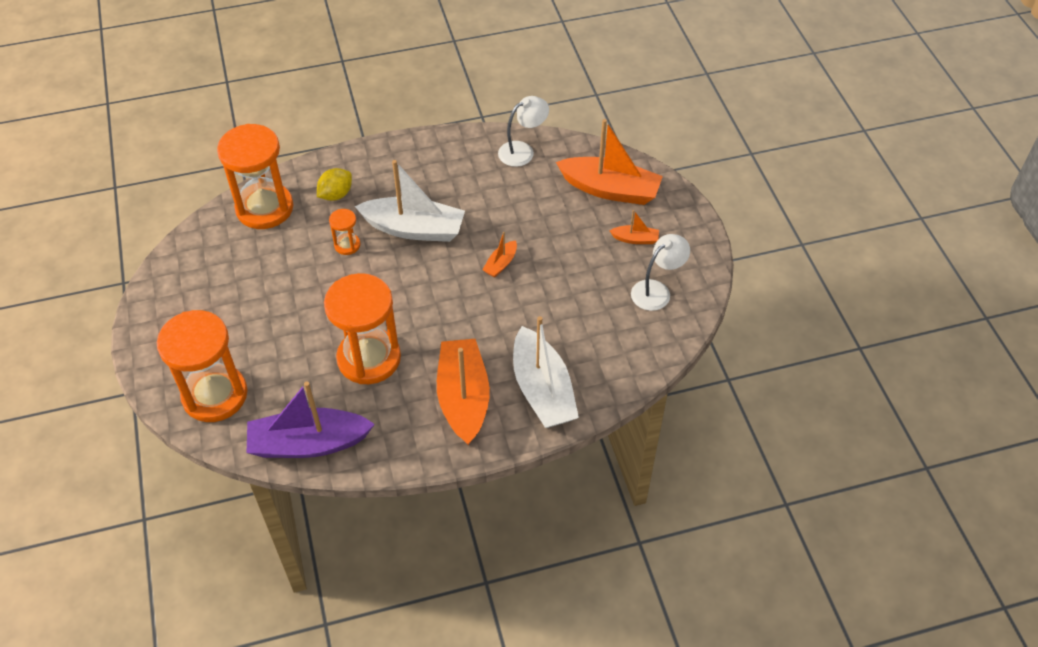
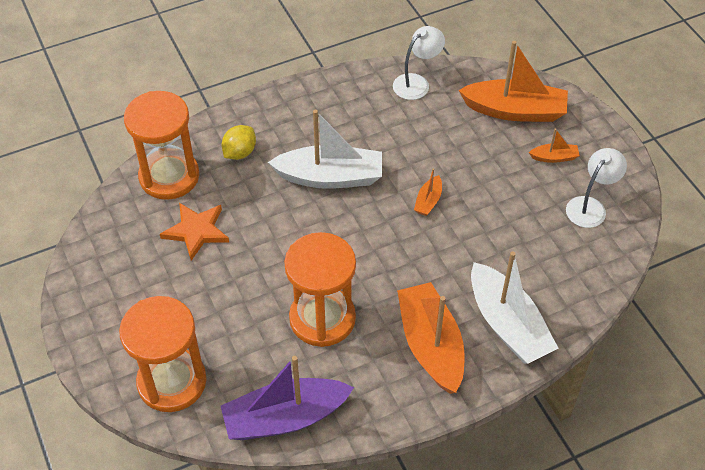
camera: 10 degrees left, 0 degrees up
orange hourglass [329,209,361,255] -> none
none -> orange star [160,203,229,261]

